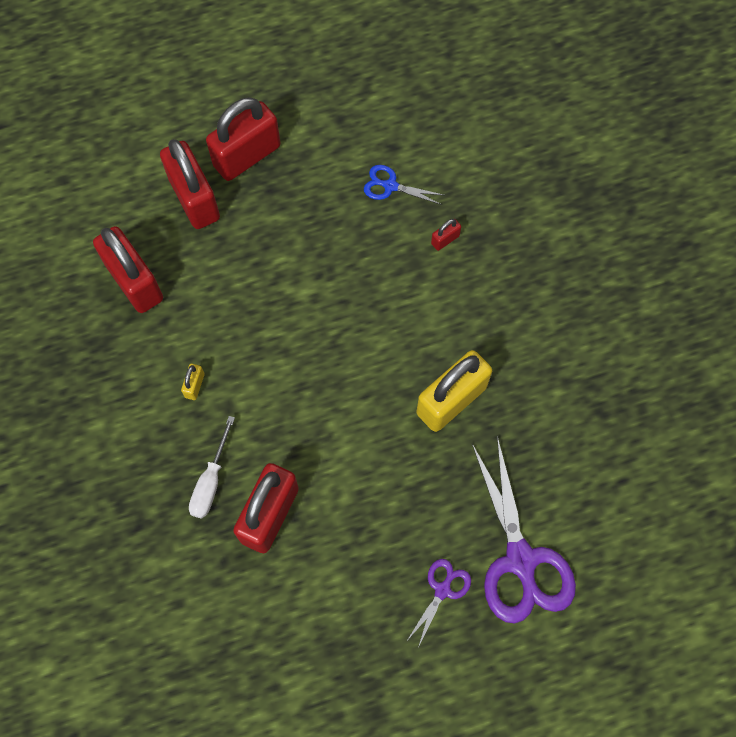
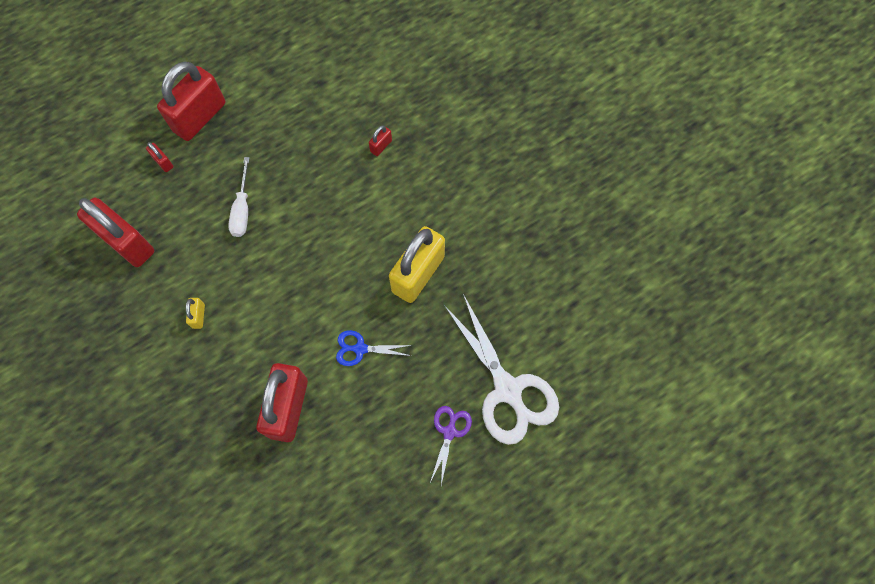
camera: 15 degrees left, 0 degrees up
red padlock [160,139,220,229] -> red padlock [146,142,173,172], size x0.41
white screwdriver [189,416,235,519] -> white screwdriver moved to [228,157,250,237]
blue scissors [364,165,443,205] -> blue scissors moved to [336,330,412,366]
purple scissors [472,436,576,624] -> white scissors [444,294,559,445]

